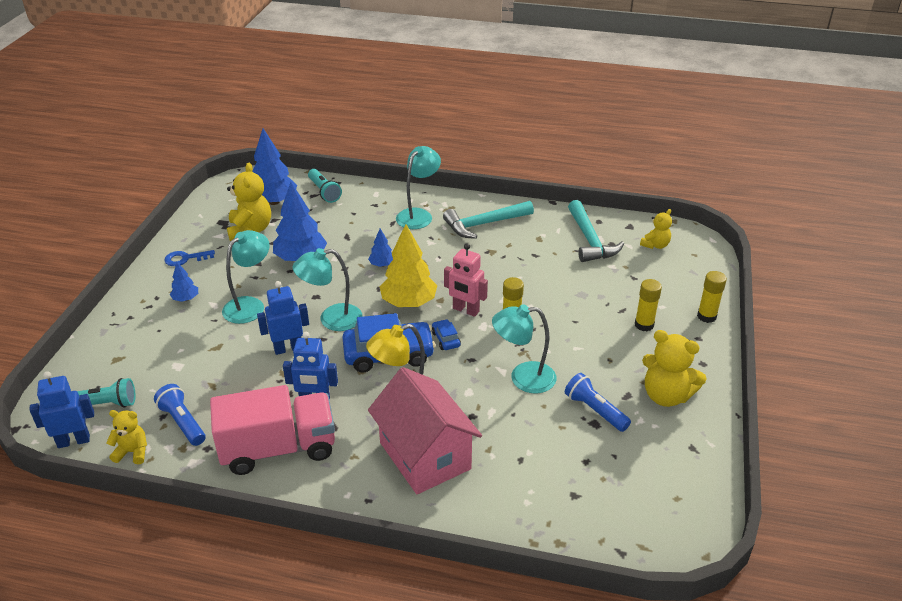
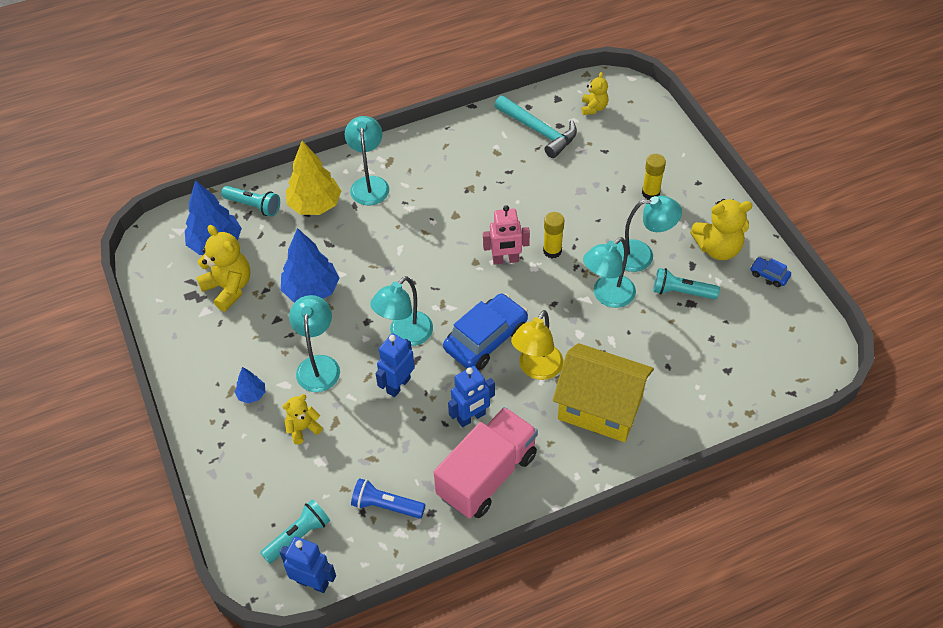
camera: 35 degrees left, 15 degrees up
blue robot [29,371,94,448] -> blue robot turned 75 degrees clockwise [280,536,336,593]
yellow teddy bear [106,410,147,464] -> yellow teddy bear moved to [282,394,323,445]
blue key [164,250,215,266] -> none
blue tree [368,229,393,267] -> none
pink house [368,367,482,494] -> yellow house [553,343,654,442]
yellow tree [380,224,437,307] -> yellow tree moved to [286,141,341,215]
blue car [432,319,461,350] -> blue car moved to [750,257,791,287]
turquoise hammer [443,201,534,239] -> none
blue flashlight [565,373,631,432] -> turquoise flashlight [653,268,720,299]
yellow glue stick [697,271,727,323] -> none
none -> turquoise lamp [617,196,682,272]

